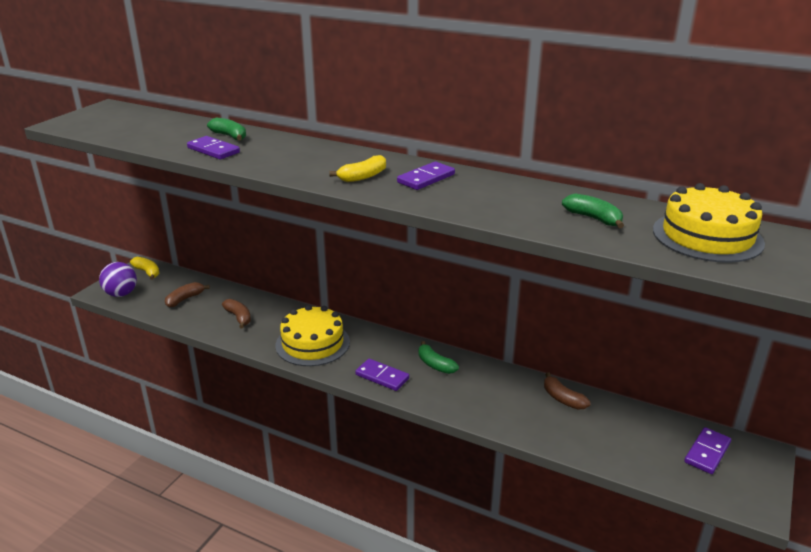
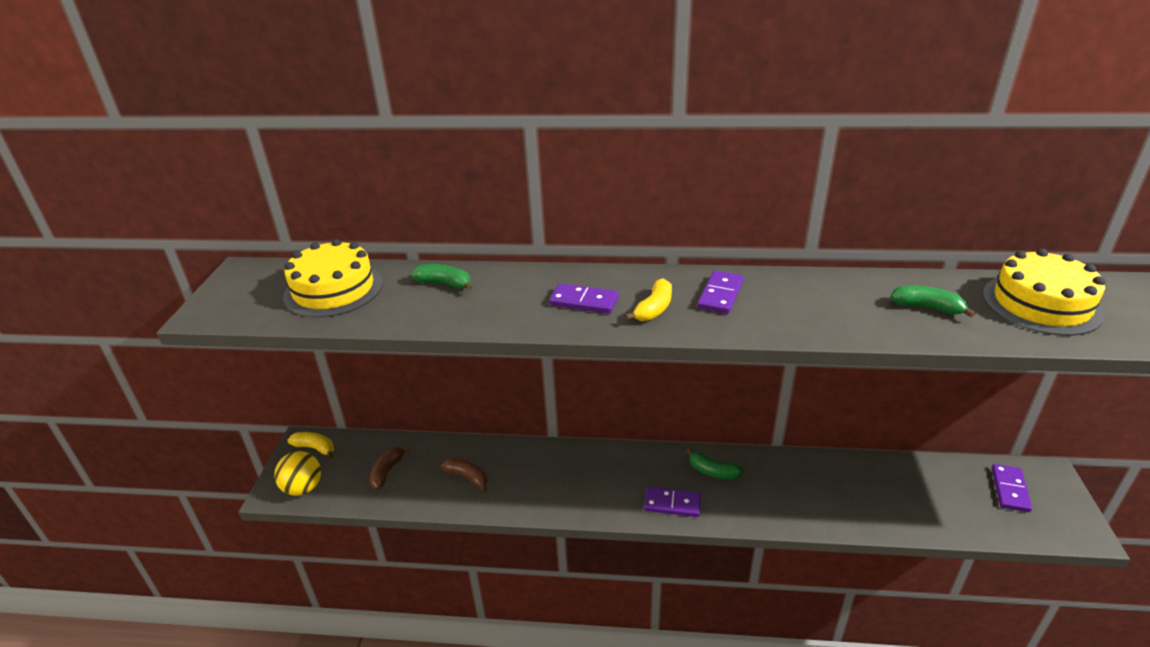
camera: 20 degrees left, 5 degrees up
purple ball [99,262,137,297] -> yellow ball [274,451,321,496]
purple domino [187,136,240,159] -> purple domino moved to [549,283,619,314]
yellow cake [276,305,350,366] -> yellow cake moved to [283,239,383,317]
brown banana [544,372,591,410] -> none

